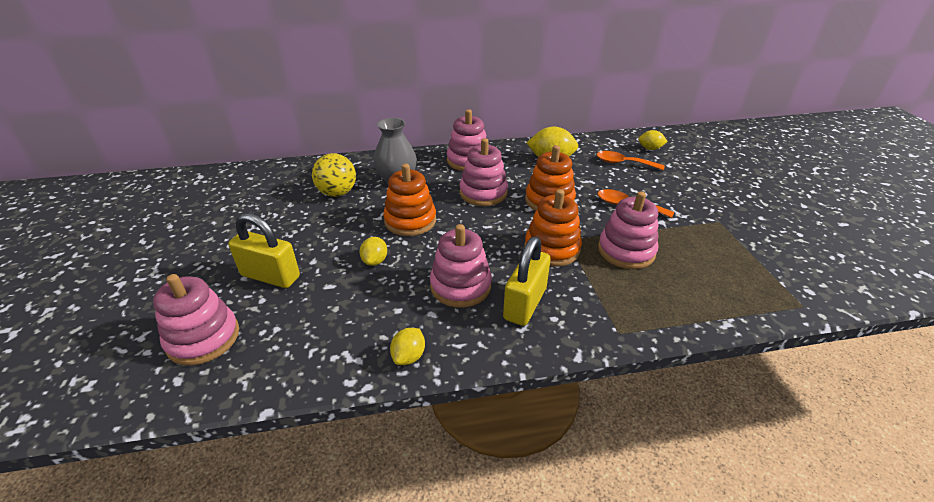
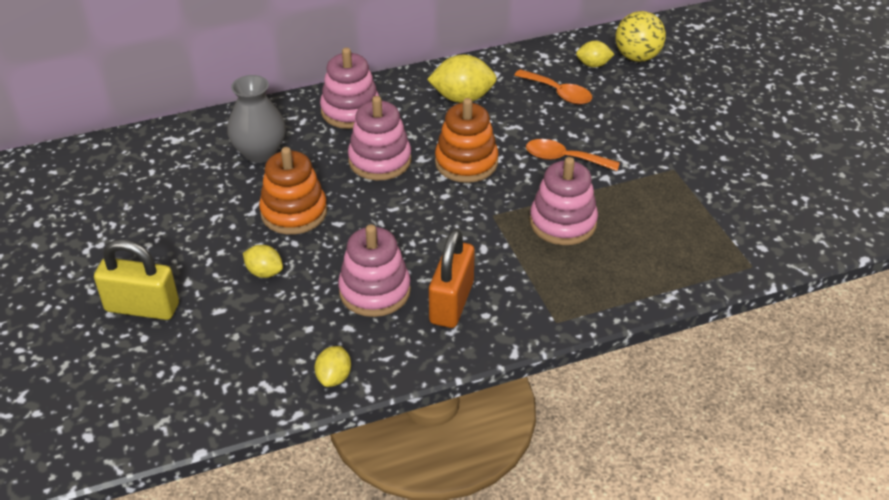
camera: 10 degrees left, 5 degrees up
pink stacking toy [153,274,239,365] -> none
yellow ball [312,153,356,197] -> yellow ball moved to [615,11,666,62]
yellow lemon [360,237,387,266] -> yellow lemon turned 60 degrees counterclockwise [243,245,283,278]
yellow padlock [503,236,551,326] -> orange padlock [429,229,475,328]
orange stacking toy [524,189,582,267] -> none
orange spoon [597,151,665,170] -> orange spoon turned 150 degrees counterclockwise [514,69,592,104]

